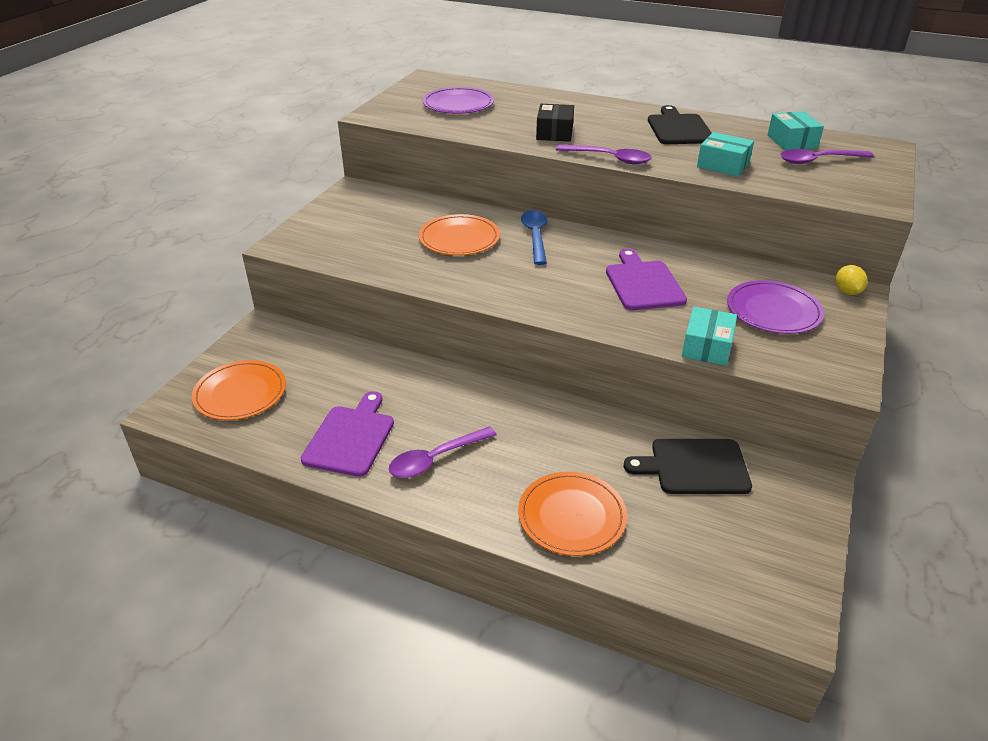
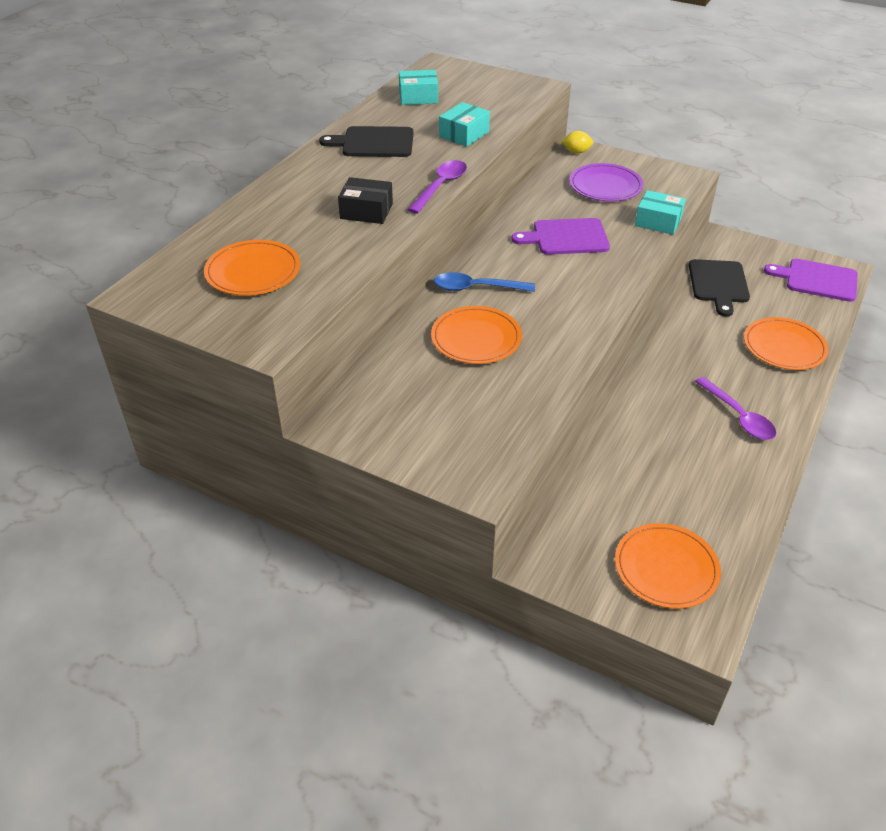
camera: 85 degrees left, 5 degrees up
purple cutting board [301,391,394,477] -> purple cutting board moved to [764,259,858,302]
purple plate [423,87,494,114] -> orange plate [204,240,300,296]
purple spoon [780,149,874,164] -> none

